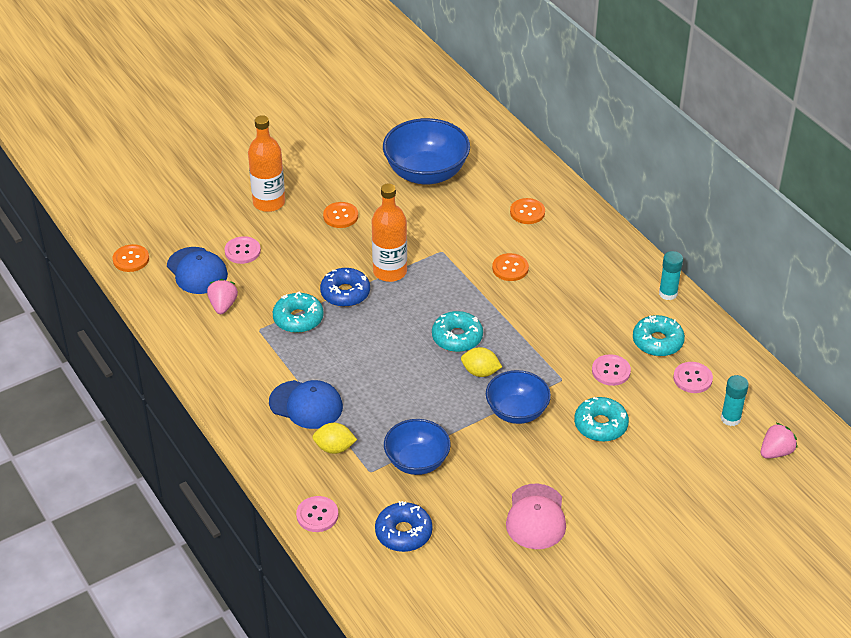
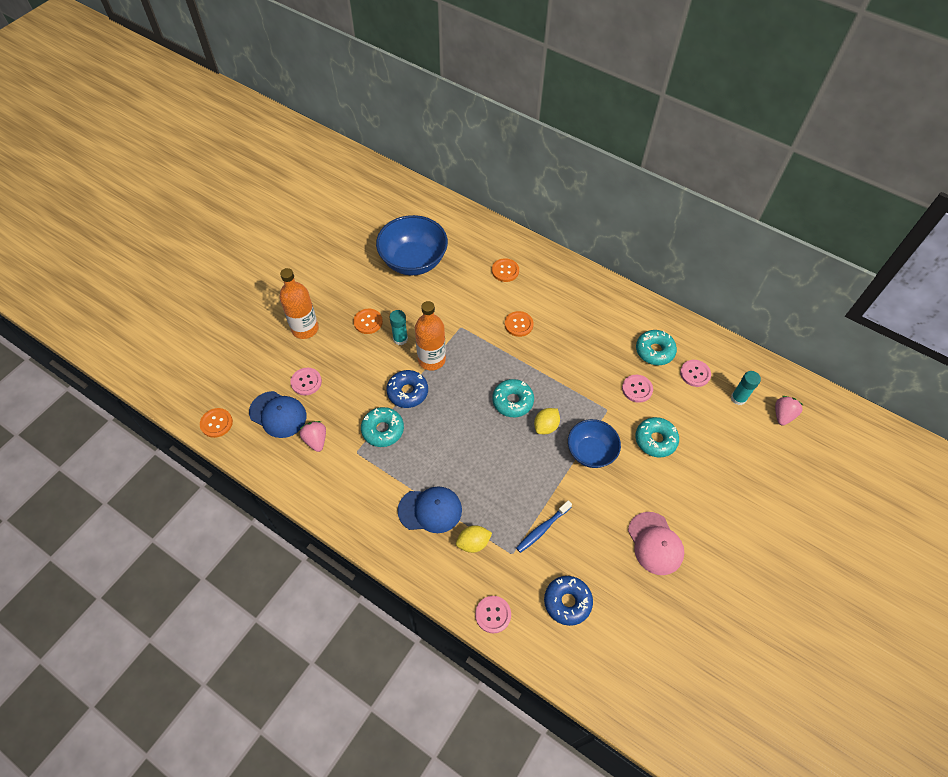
camera: 25 degrees left, 15 degrees up
blue bowl [384,419,451,475] -> blue toothbrush [516,500,572,553]
yellow lemon [461,347,502,377] -> yellow lemon turned 45 degrees counterclockwise [534,408,560,434]
turquoise glue stick [659,251,683,300] -> turquoise glue stick moved to [390,310,408,345]

